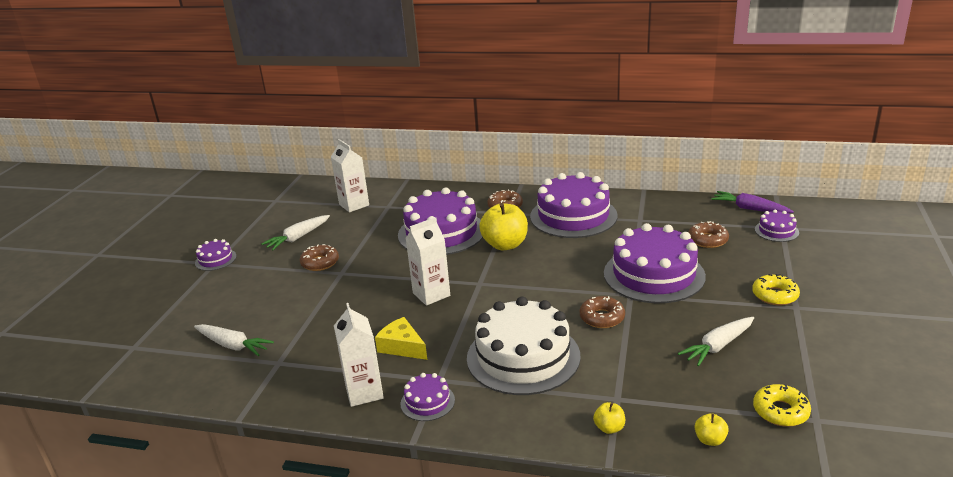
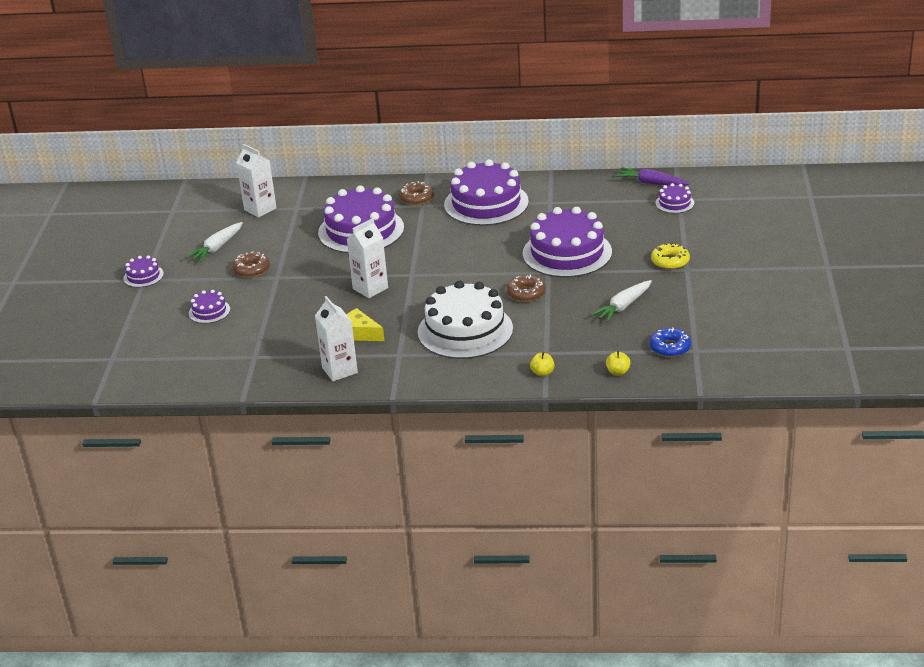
camera: 10 degrees left, 5 degrees up
white carrot [194,324,274,356] -> none
purple cake [400,373,455,421] -> purple cake moved to [189,290,230,324]
yellow apple [479,203,528,250] -> none
brown donut [688,221,729,248] -> none
yellow donut [753,384,811,427] -> blue donut [649,327,691,357]

